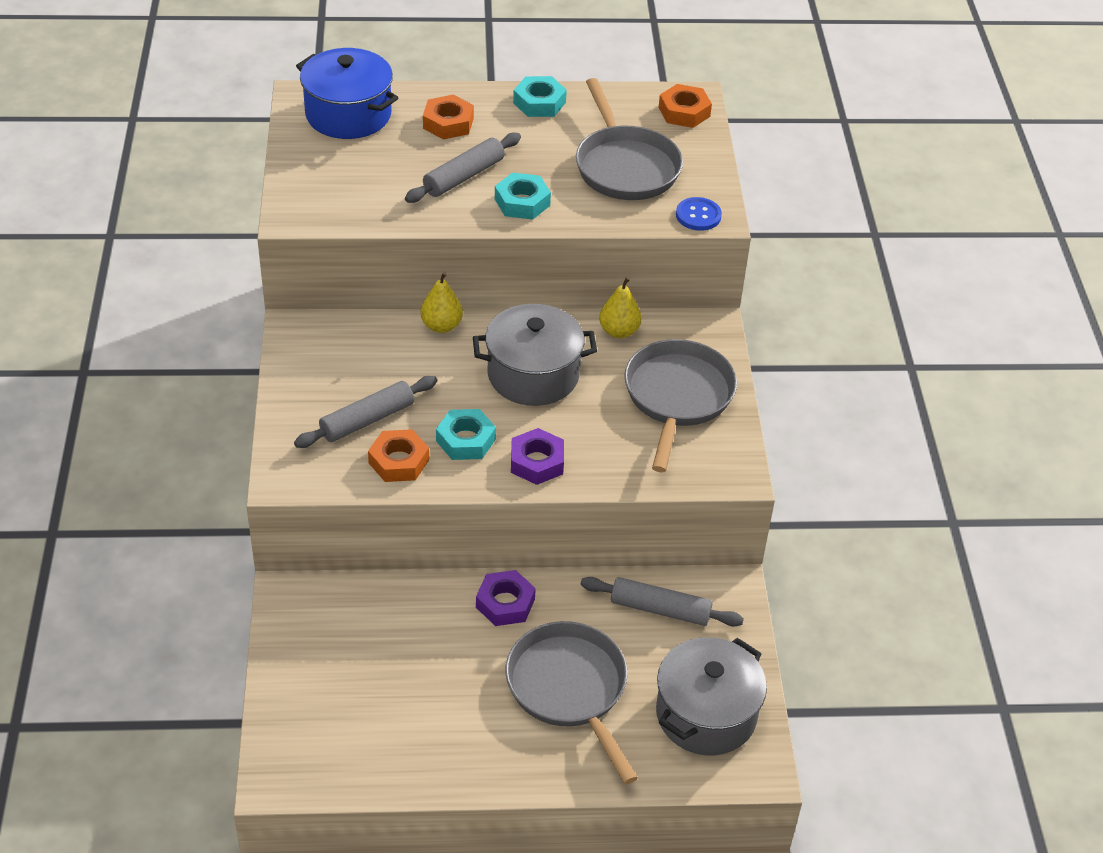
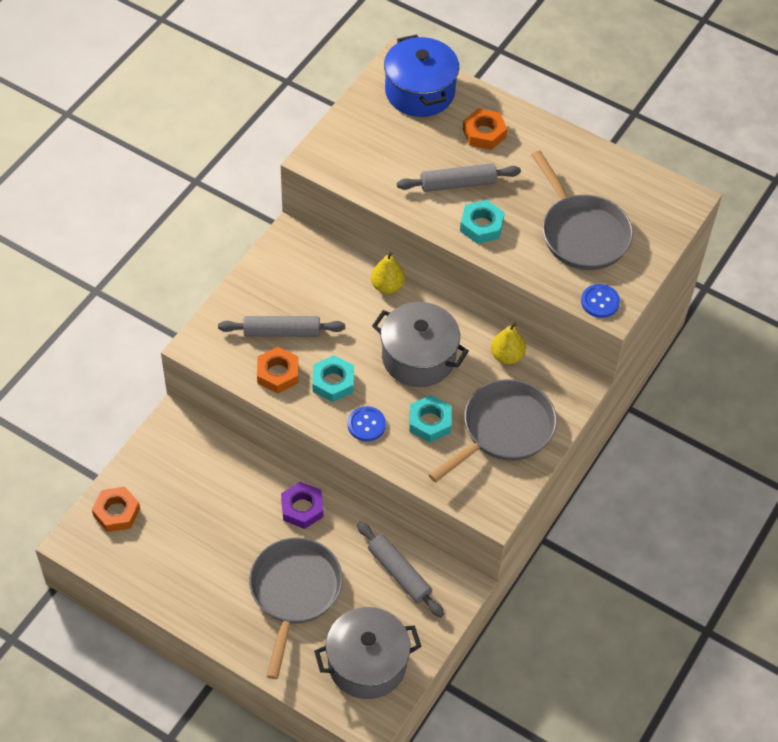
camera: 35 degrees right, 10 degrees up
purple nut [511,428,564,485] -> blue button [347,406,386,441]
turquoise nut [513,76,567,117] -> turquoise nut moved to [409,395,451,442]
grey pan [576,78,683,200] -> grey pan turned 45 degrees counterclockwise [532,151,633,270]
orange nut [659,84,712,128] -> orange nut moved to [92,487,140,532]

